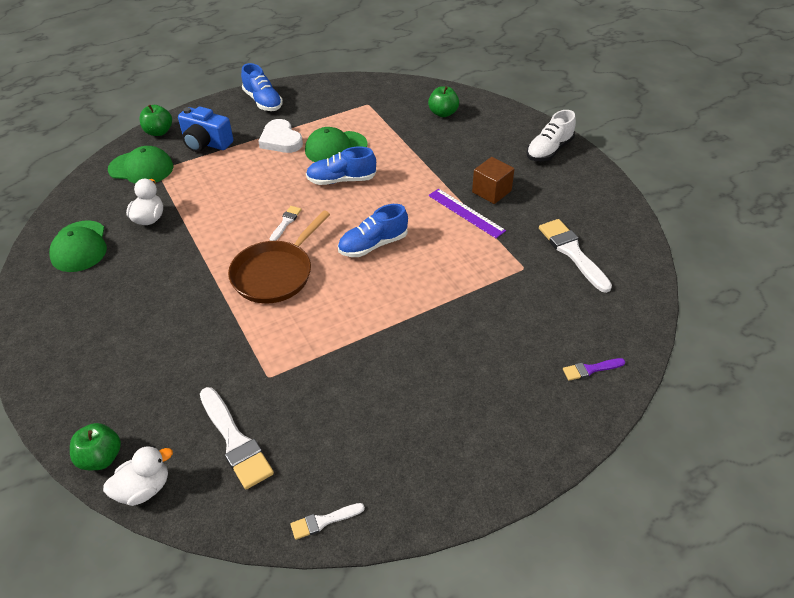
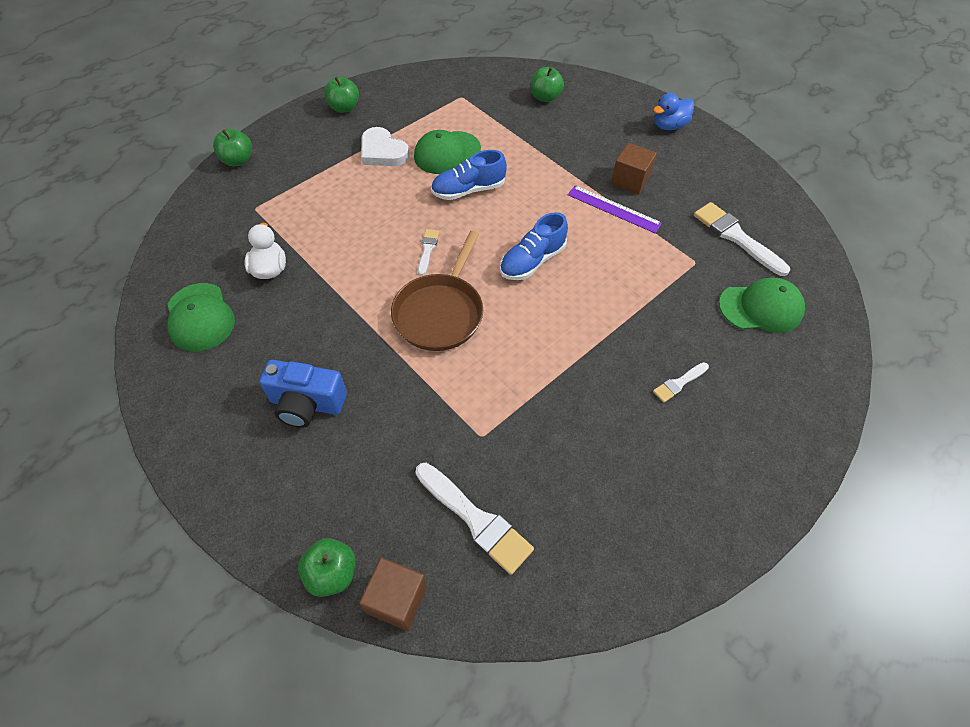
camera: 15 degrees left, 10 degrees up
white duck [103,446,173,506] -> brown cube [359,558,427,631]
green cap [108,146,173,184] -> green cap moved to [719,278,805,333]
blue camera [178,106,234,152] -> blue camera moved to [259,360,347,428]
blue shoe [241,63,283,111] -> green apple [324,77,359,113]
white brush [290,503,365,540] -> white brush moved to [653,362,709,403]
white shoe [526,110,576,161] -> blue duck [653,93,694,130]
purple brush [563,358,625,381] -> none

